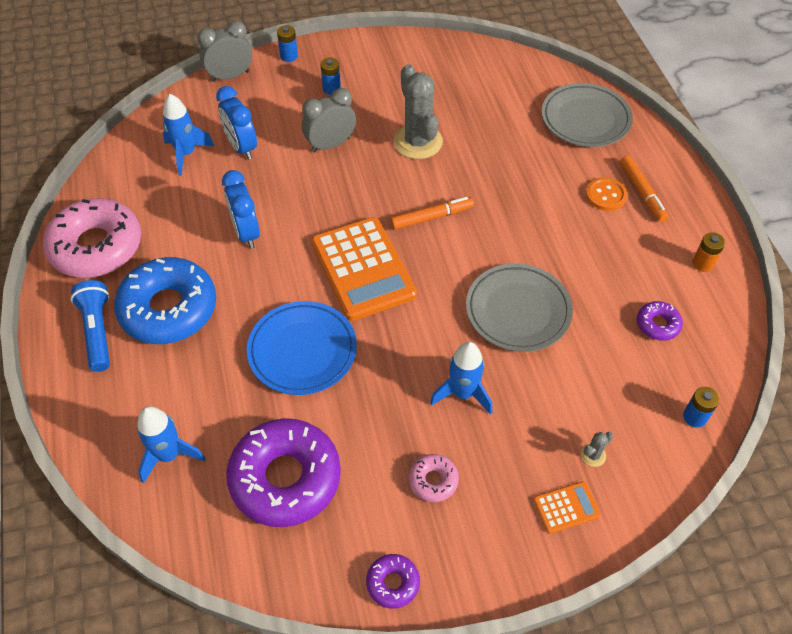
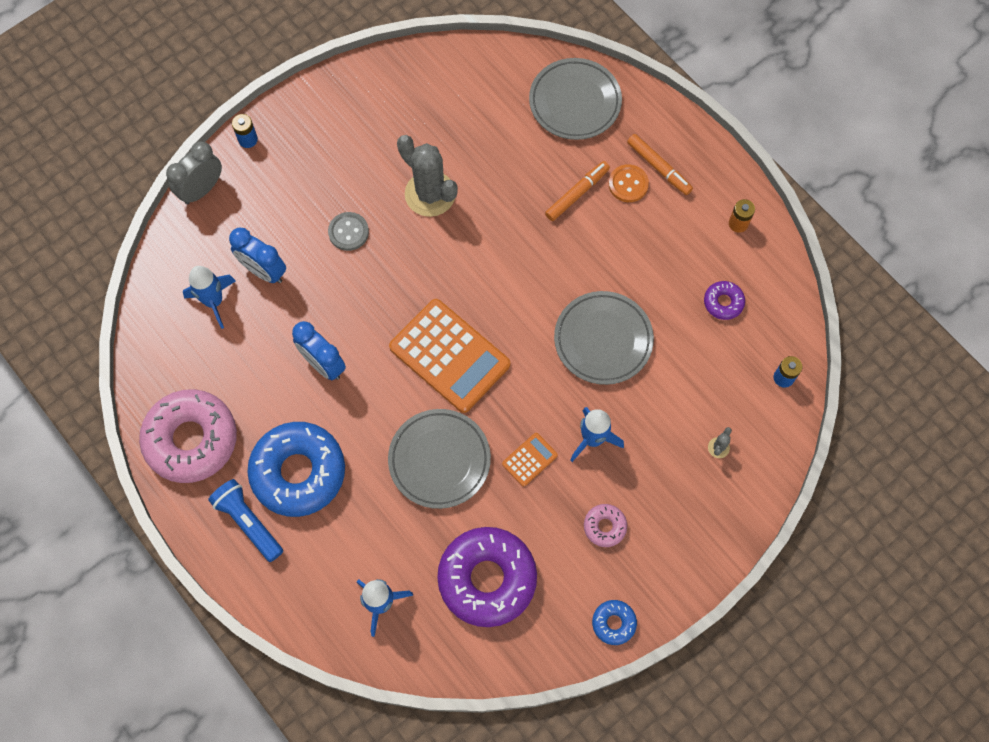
camera: 25 degrees left, 15 degrees up
blue plate [247,301,357,395] -> grey plate [388,409,491,509]
grey clock [302,88,356,153] -> grey button [328,212,369,251]
blue battery [320,58,341,95] -> none
purple donut [366,554,420,609] -> blue donut [592,600,637,645]
orange marker [390,197,474,230] -> orange marker moved to [545,161,610,221]
orange calculator [533,481,601,534] -> orange calculator moved to [502,433,558,486]

